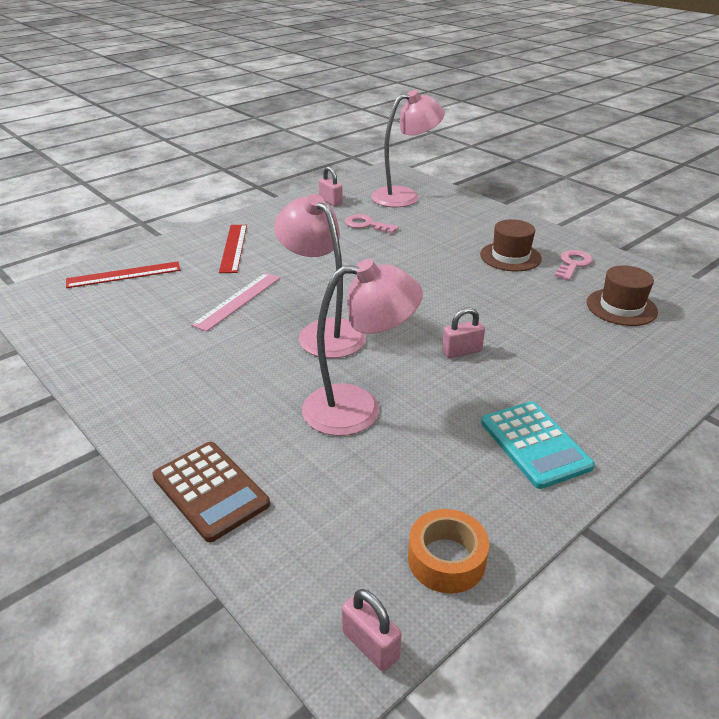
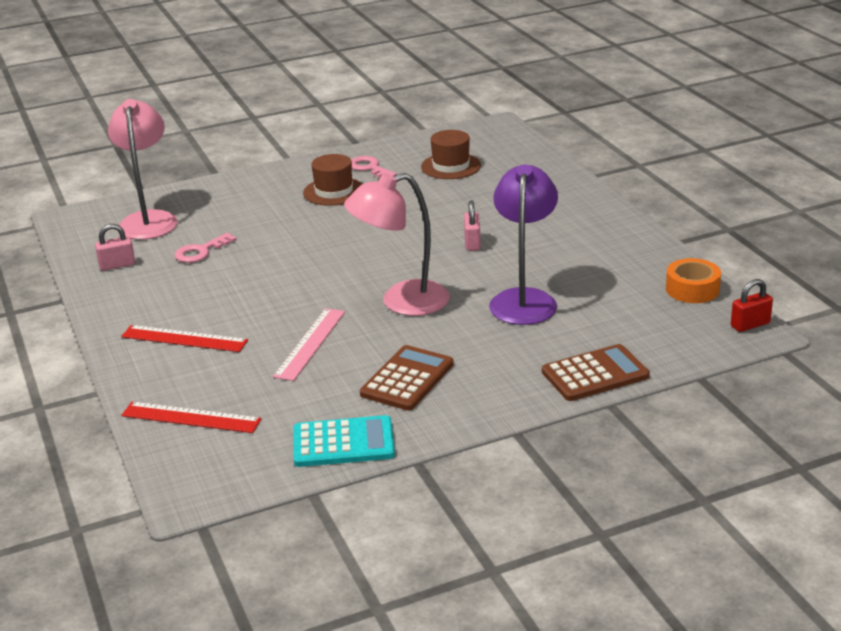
camera: 70 degrees left, 5 degrees down
red ruler [66,261,180,288] -> red ruler turned 75 degrees counterclockwise [121,402,261,433]
pink ruler [191,273,280,332] -> pink ruler turned 60 degrees clockwise [273,308,345,381]
pink lamp [302,259,423,436] -> purple lamp [489,164,558,325]
pink padlock [342,589,402,671] -> red padlock [731,279,773,332]
turquoise calculator [481,401,595,489] -> turquoise calculator moved to [293,415,395,467]
none -> brown calculator [360,345,454,411]

